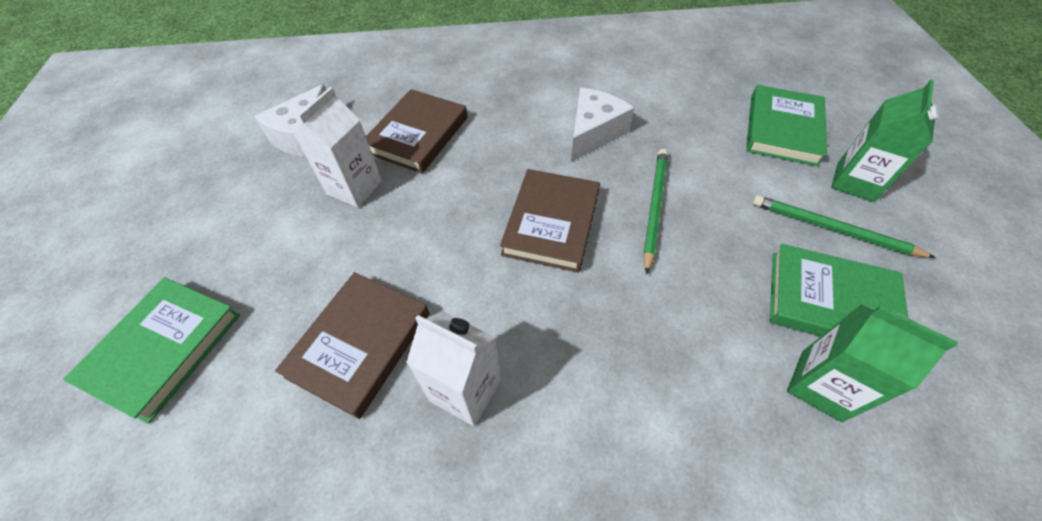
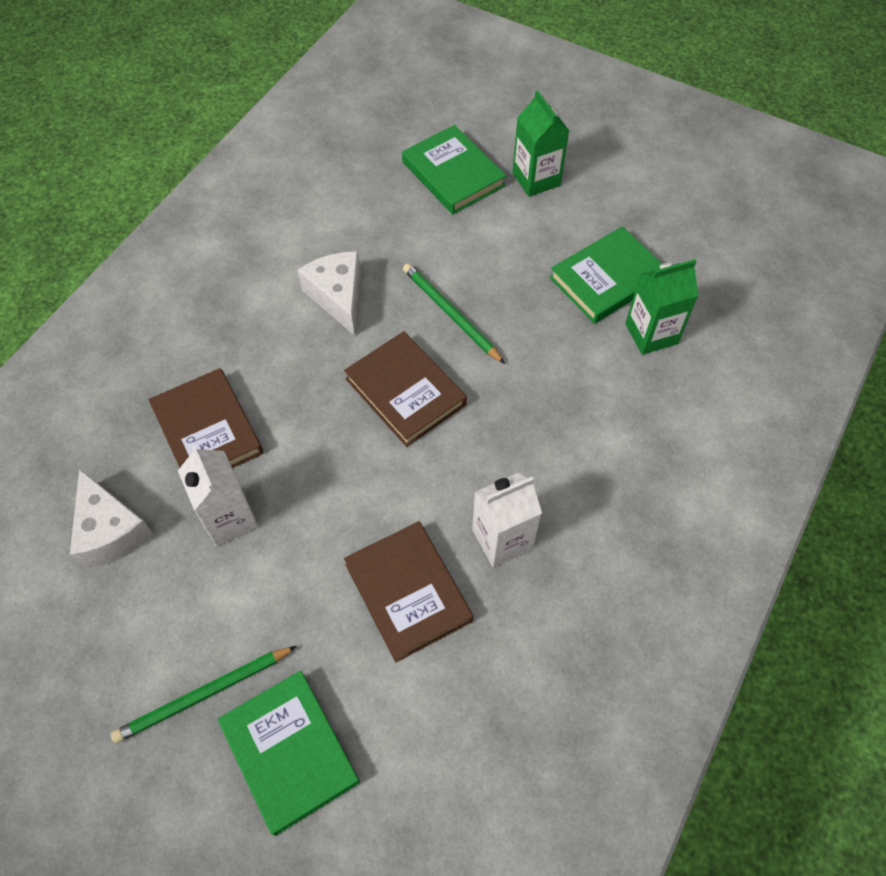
camera: 55 degrees left, 5 degrees up
green pencil [752,195,936,258] -> green pencil moved to [111,646,296,743]

